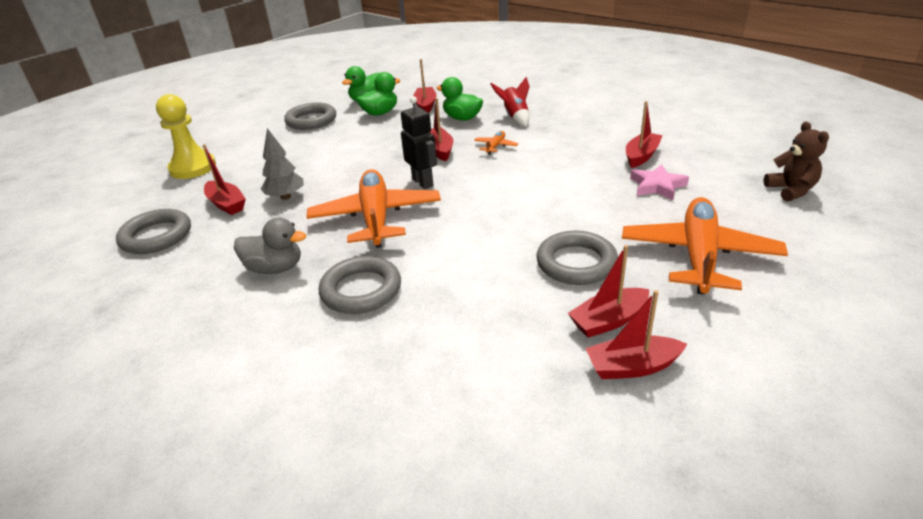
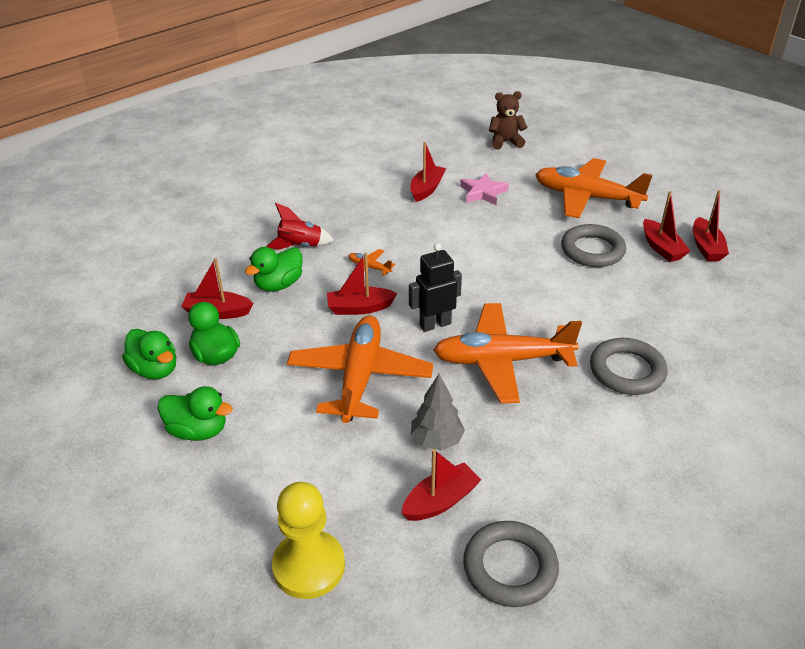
camera: 85 degrees left, 5 degrees up
grey duck [234,218,306,274] -> none
grey ring [284,103,336,130] -> green duck [158,386,233,441]
red boat [626,101,663,168] -> red boat turned 75 degrees clockwise [410,142,446,202]
none -> orange plane [287,316,433,423]

